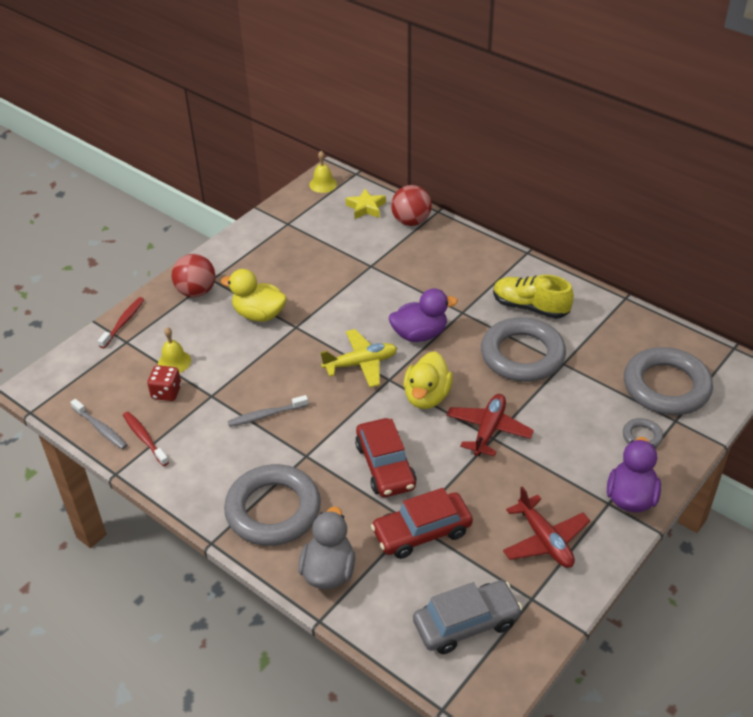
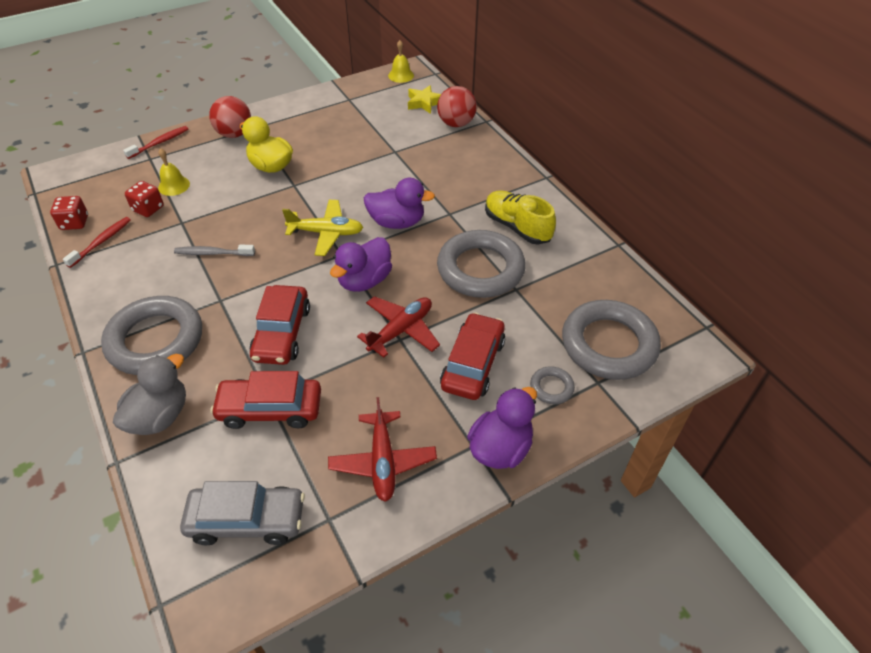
camera: 20 degrees right, 5 degrees up
grey toothbrush [70,399,127,449] -> red dice [50,196,88,230]
red toothbrush [123,412,169,466] -> red toothbrush turned 45 degrees clockwise [63,217,131,268]
yellow duck [403,351,453,409] -> purple duck [330,237,392,292]
none -> red car [440,312,505,400]

